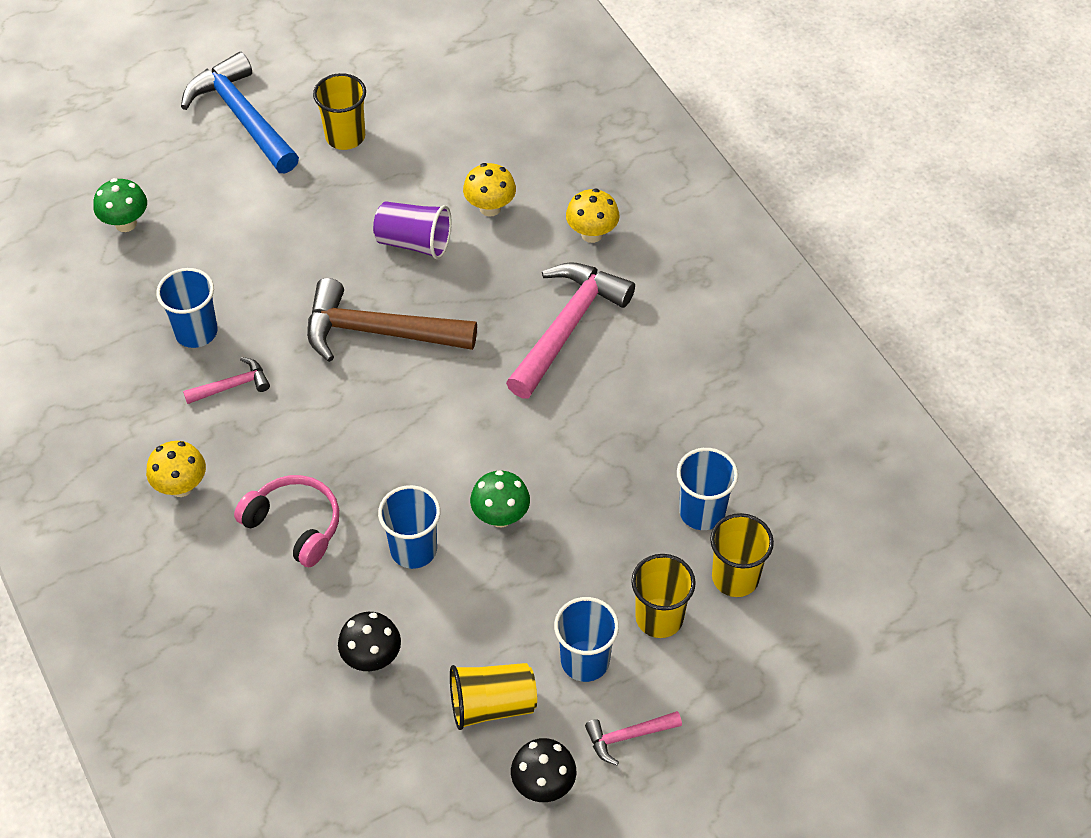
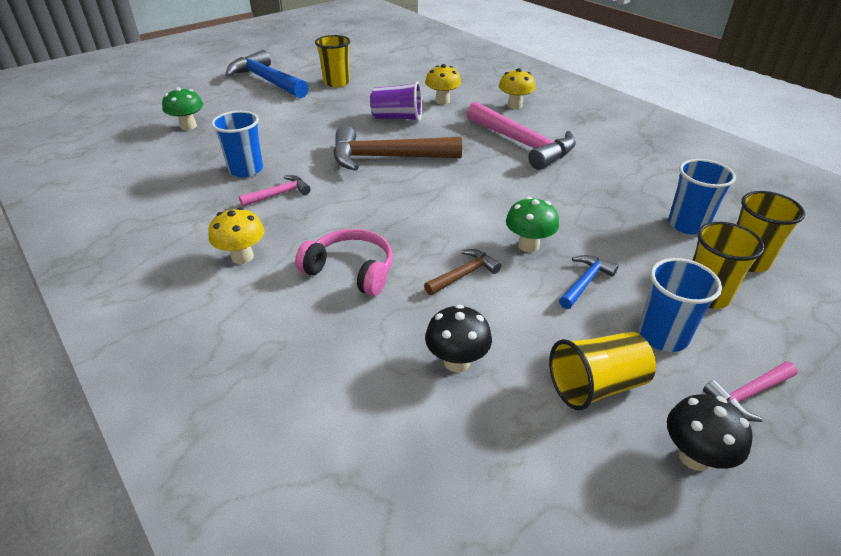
camera: 10 degrees left, 15 degrees down
blue cup [378,485,440,569] -> brown hammer [424,249,501,295]
pink hammer [506,262,635,399] -> pink hammer turned 120 degrees clockwise [466,102,576,170]
none -> blue hammer [559,255,618,309]

